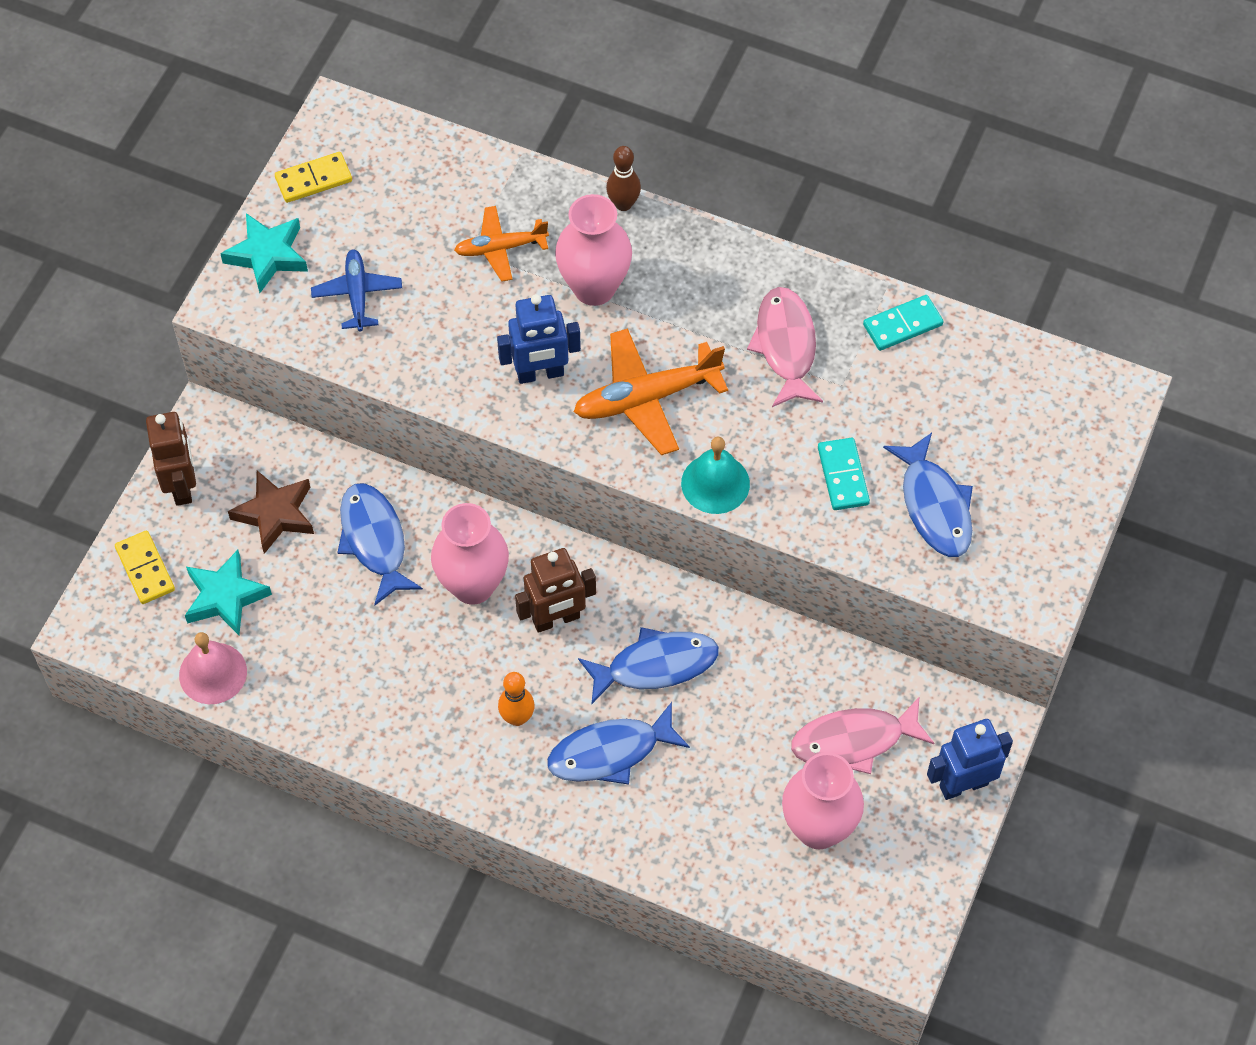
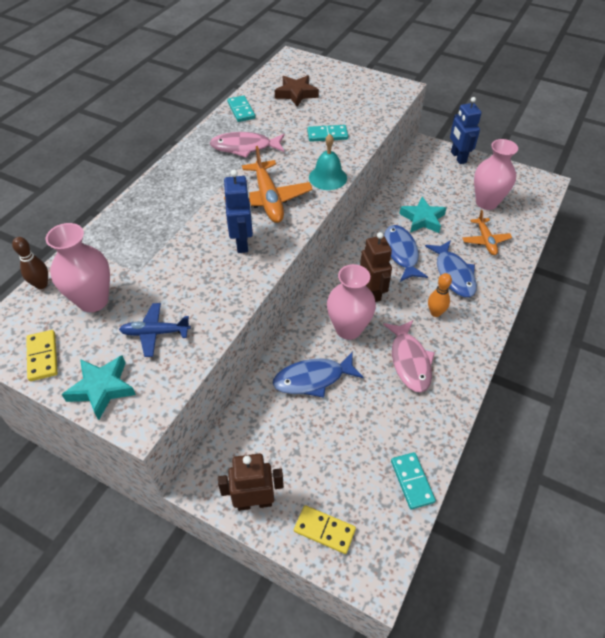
camera: 85 degrees left, 10 degrees down
yellow domino [115,531,175,604] -> yellow domino turned 45 degrees clockwise [294,505,356,554]
pink bell [179,632,247,704] -> turquoise domino [391,452,436,510]
turquoise star [185,550,272,635] -> turquoise star moved to [399,197,446,233]
brown star [228,471,314,554] -> brown star moved to [275,75,319,107]
orange plane [454,206,549,282] -> orange plane moved to [462,210,512,255]
pink vase [555,194,632,306] -> pink vase moved to [46,223,110,312]
brown bowling pin [606,146,641,211] -> brown bowling pin moved to [12,237,48,289]
pink fish [791,698,934,774] -> pink fish moved to [383,320,435,393]
blue fish [883,433,973,557] -> none

